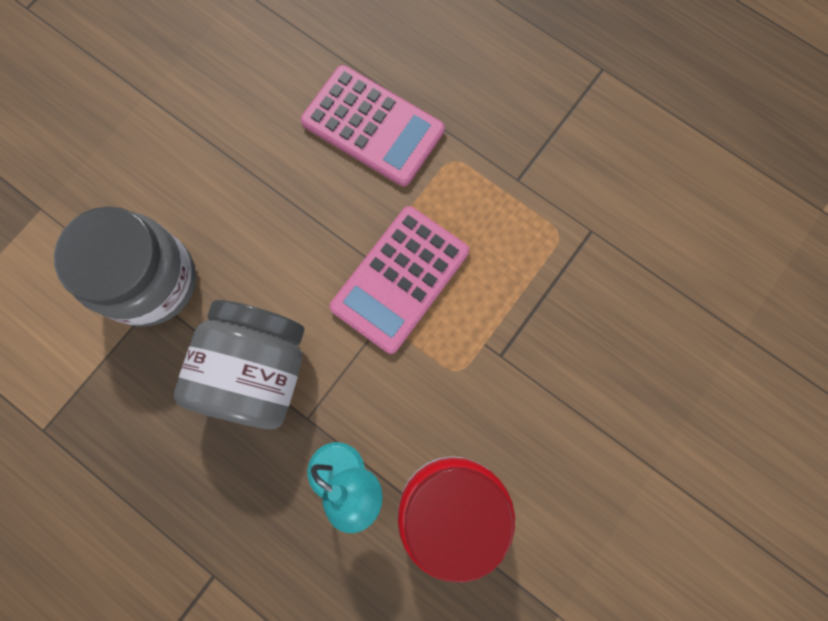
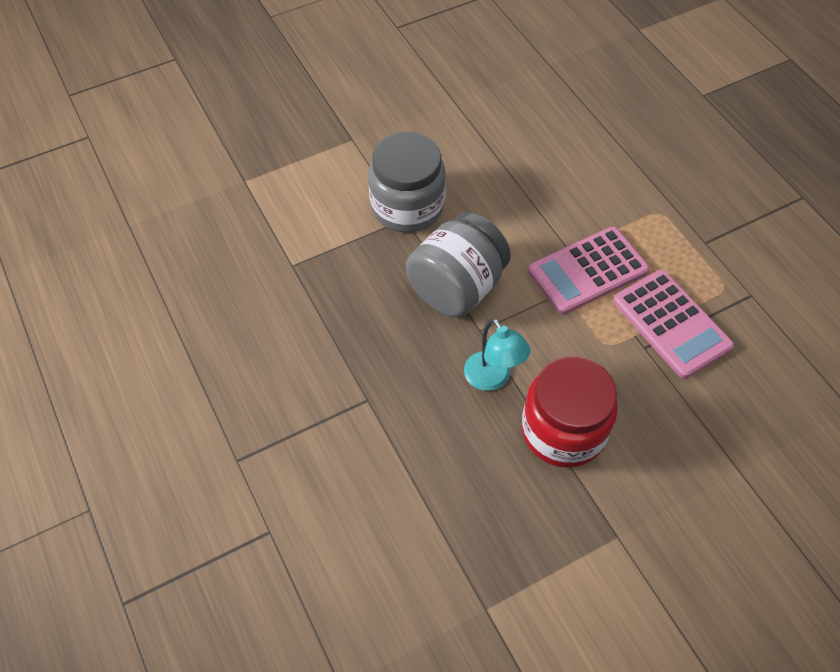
camera: 25 degrees right, 20 degrees down
pink calculator [301,65,445,186] -> pink calculator moved to [613,270,734,379]

